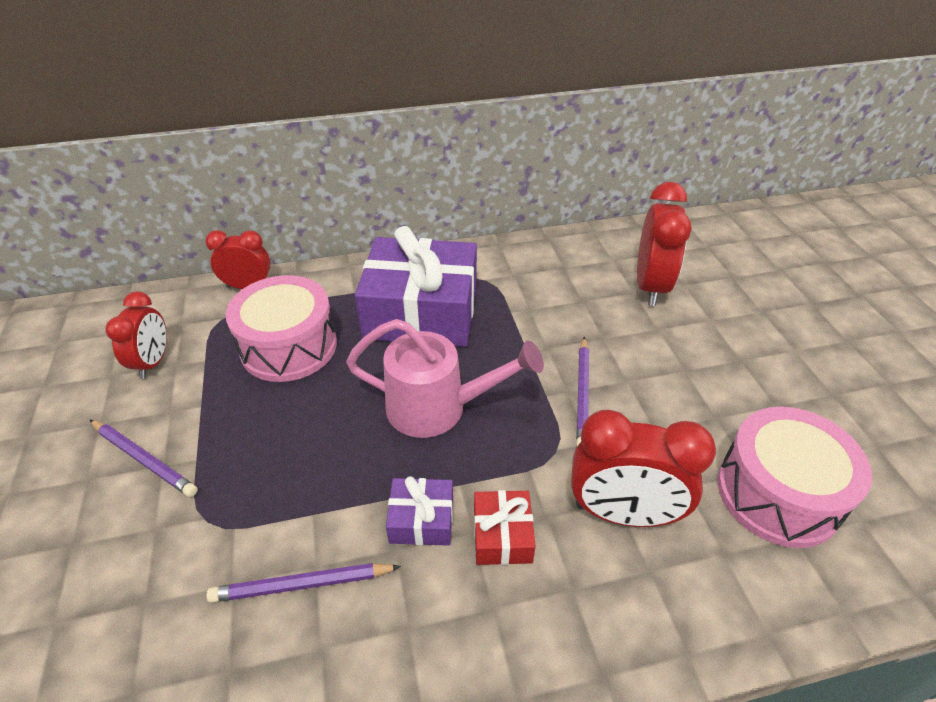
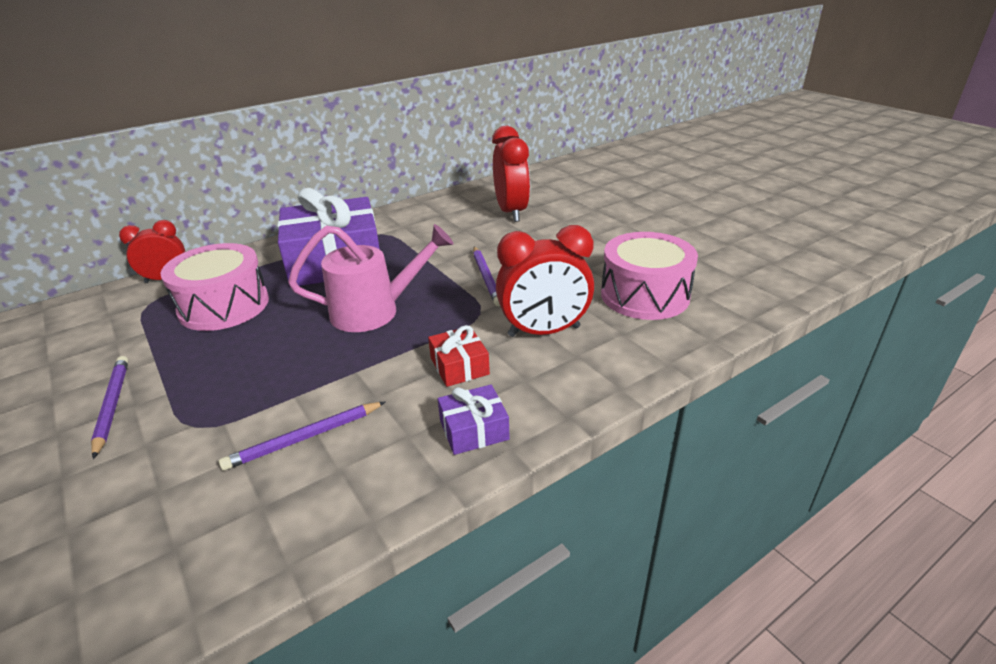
camera: 20 degrees left, 10 degrees down
purple pencil [90,420,198,497] -> purple pencil turned 120 degrees counterclockwise [91,356,129,459]
red clock [106,291,167,379] -> none
purple gift [386,476,453,546] -> purple gift moved to [438,385,510,455]

